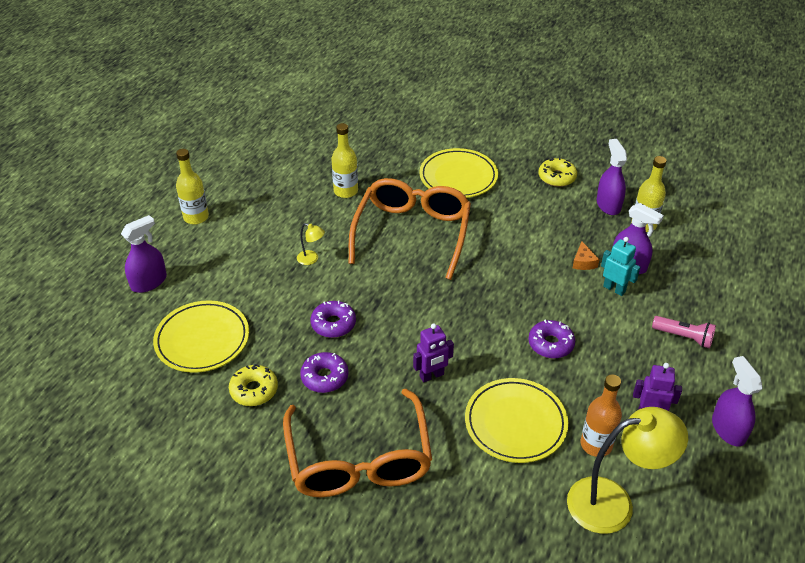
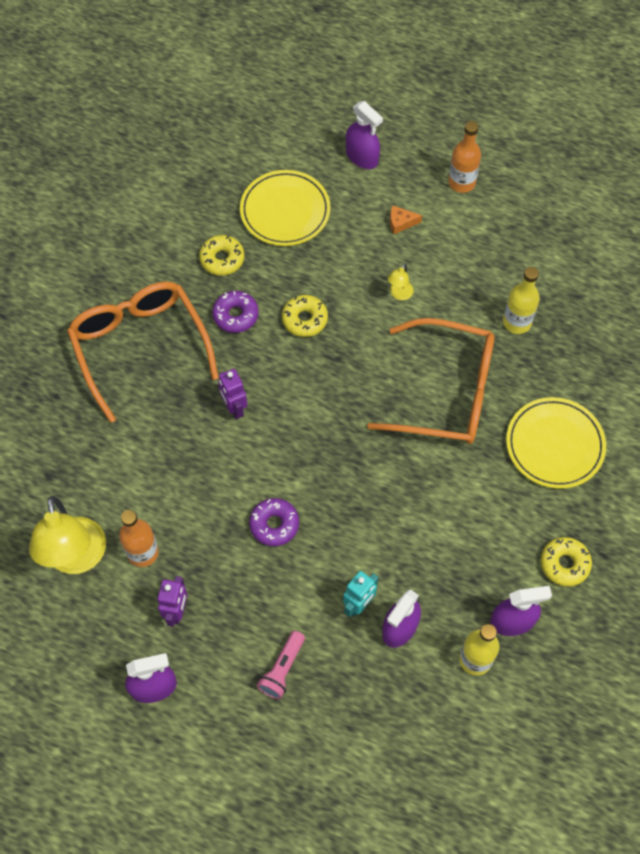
camera: 90 degrees right, 20 degrees up
yellow bottle [176,149,209,224] -> orange bottle [448,121,481,193]
orange glasses [283,389,432,497] -> orange glasses turned 75 degrees clockwise [67,282,219,423]
purple donut [311,301,356,338] -> yellow donut [282,295,328,337]
yellow plate [465,378,568,463] -> none
orange cheese [573,241,600,270] -> orange cheese moved to [390,206,422,234]

